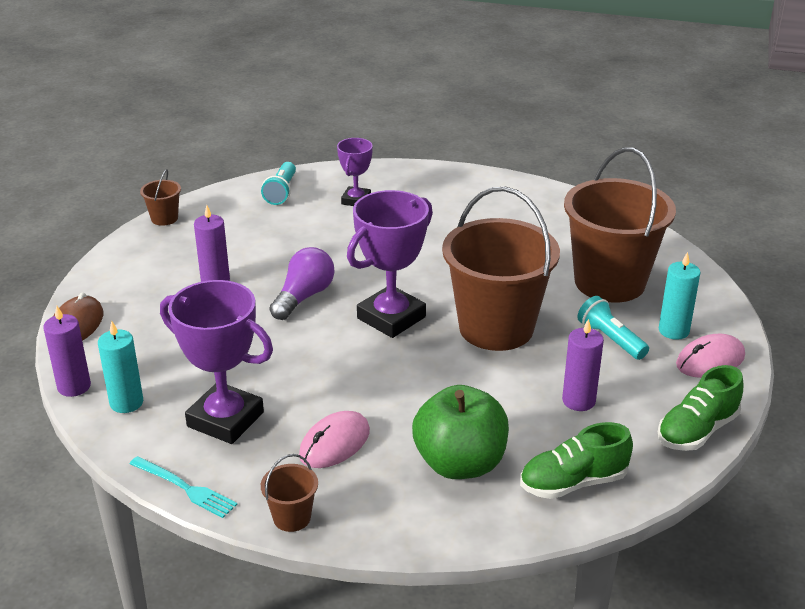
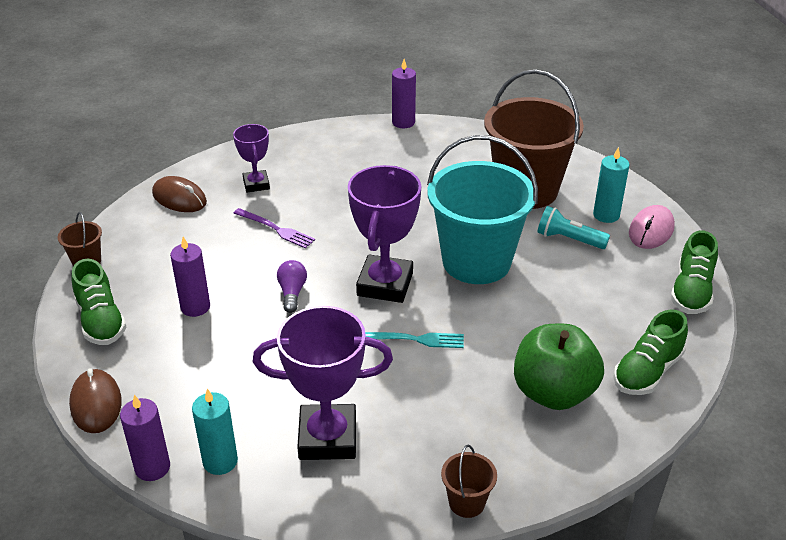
camera: 30 degrees left, 5 degrees up
turquoise fork [130,456,237,518] -> turquoise fork moved to [365,332,464,348]
turquoise flashlight [261,162,296,205] -> brown mouse [152,176,207,212]
purple light bulb [270,247,335,320] -> purple light bulb [277,260,307,313], size x0.66
pink mouse [299,411,370,468] -> none
brown bucket [442,187,560,351] -> turquoise bucket [427,135,538,284]
purple candle [562,318,604,411] -> purple candle moved to [392,59,416,128]
none -> green shoe [72,259,127,345]
none -> purple fork [234,208,315,249]

